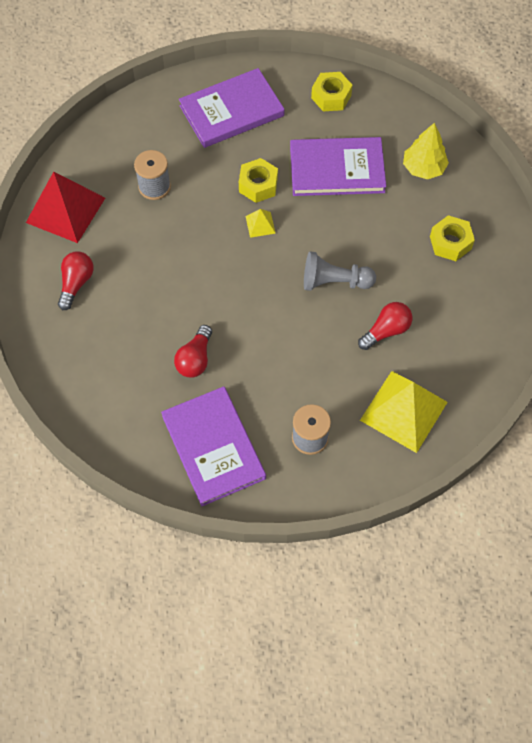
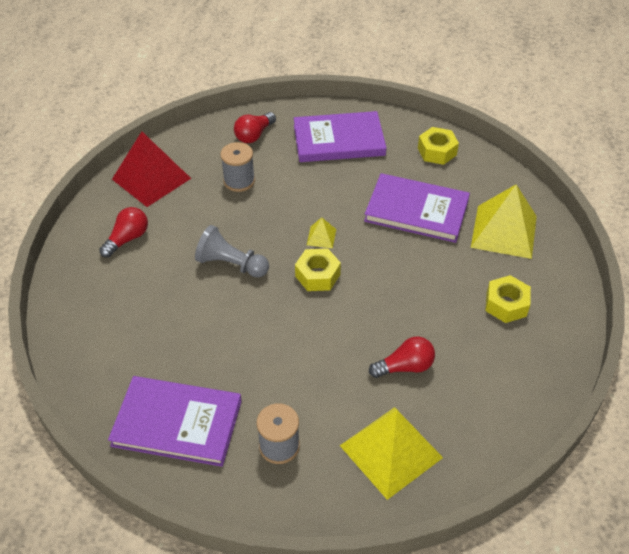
camera: 20 degrees right, 15 degrees down
purple book [161,386,266,506] -> purple book turned 75 degrees counterclockwise [108,376,242,467]
red light bulb [174,325,212,378] -> red light bulb moved to [234,112,276,143]
yellow nut [239,158,278,203] -> yellow nut moved to [295,248,341,291]
grey pawn [304,251,376,291] -> grey pawn moved to [195,225,269,278]
yellow tree [403,123,449,179] -> yellow pyramid [471,184,537,259]

